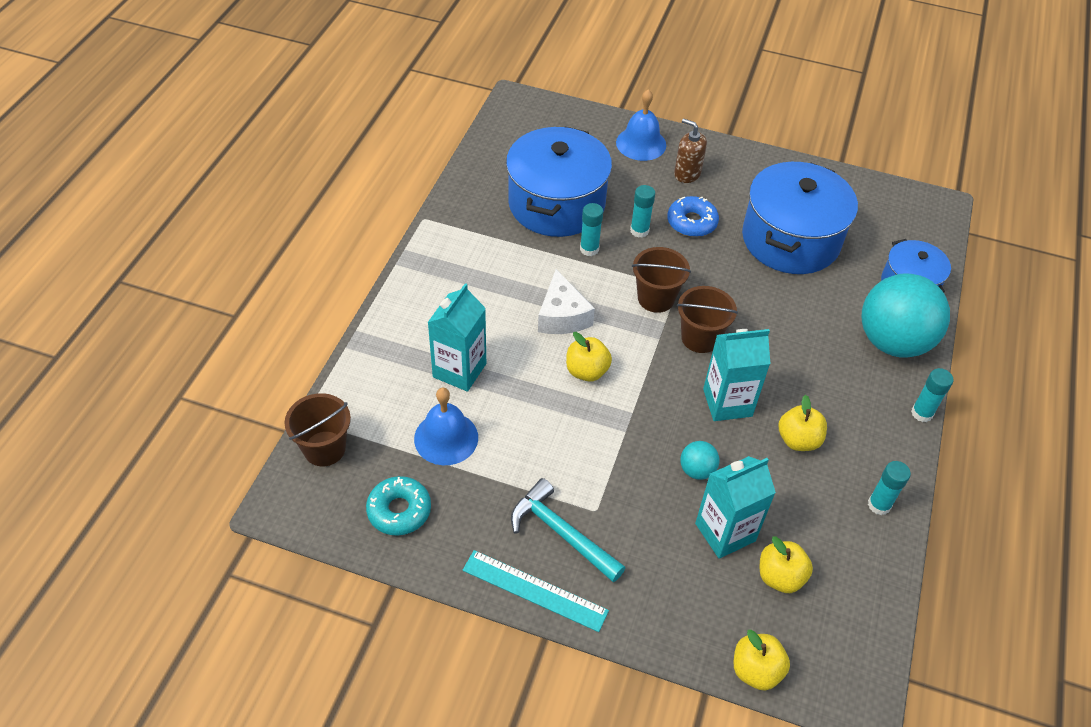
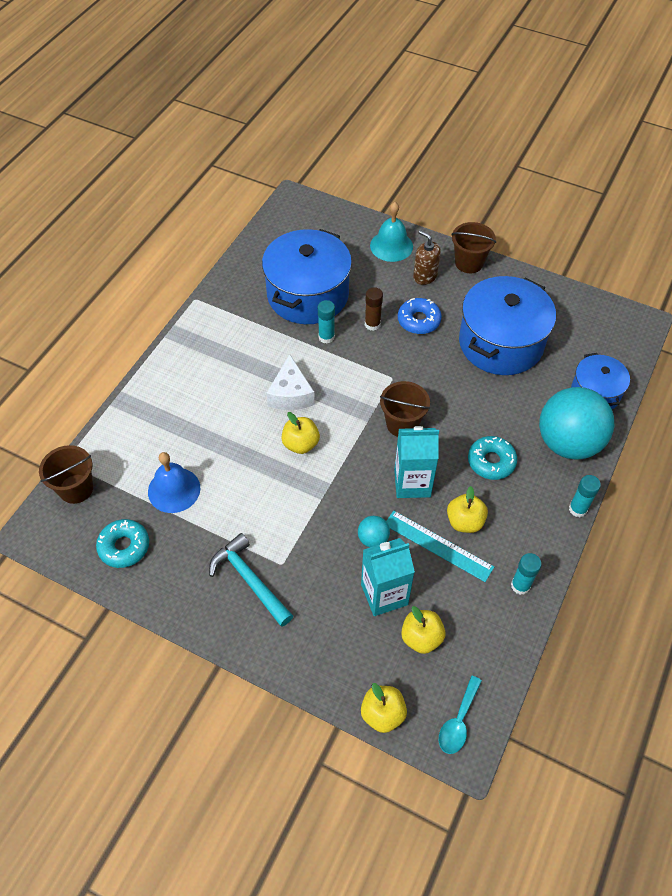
camera: 10 degrees right, 5 degrees up
turquoise carton [427,283,486,392] -> none
turquoise ruler [463,550,609,632] -> turquoise ruler moved to [386,511,494,582]
blue bell [616,89,666,161] -> turquoise bell [370,202,413,262]
turquoise glue stick [630,185,655,238] -> brown glue stick [365,287,383,331]
brown bucket [632,247,691,313] -> brown bucket moved to [451,222,496,273]
none -> turquoise spoon [439,676,482,754]
none -> turquoise donut [468,436,517,480]

